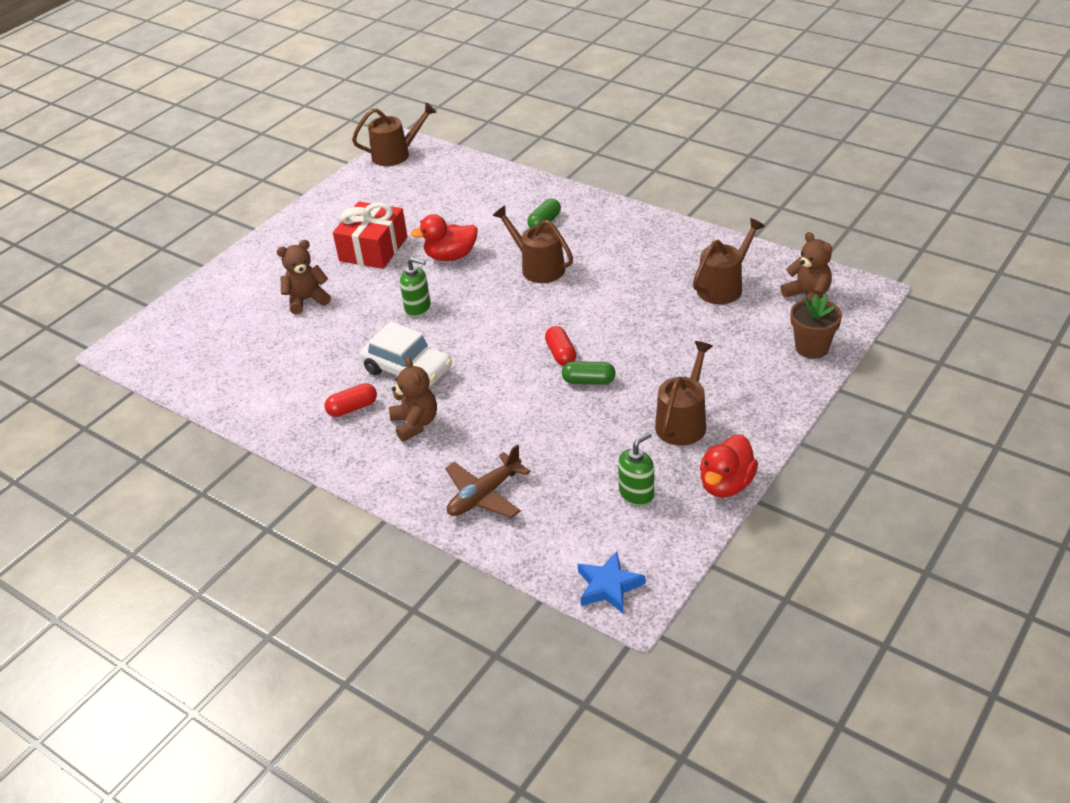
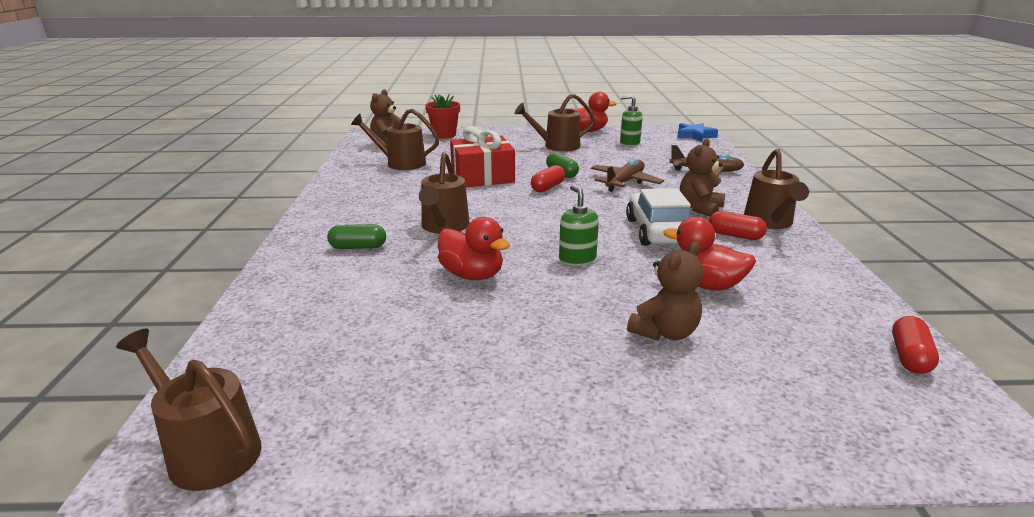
camera: 130 degrees left, 15 degrees down
brown teddy bear [276,240,331,314] -> brown teddy bear turned 75 degrees counterclockwise [627,242,703,340]
red gift [333,201,408,269] -> red gift moved to [450,126,515,187]
brown flower pot [790,294,842,359] -> red flower pot [425,93,460,139]
none -> brown plane [591,159,664,192]
none -> red duck [663,217,756,291]
none -> brown watering can [744,149,809,229]
none -> red capsule [892,316,939,374]

